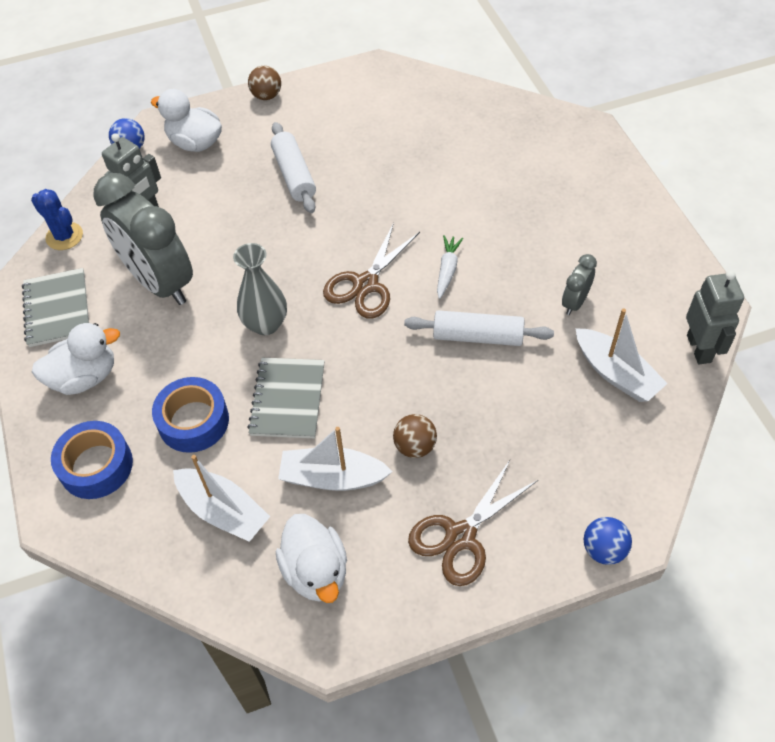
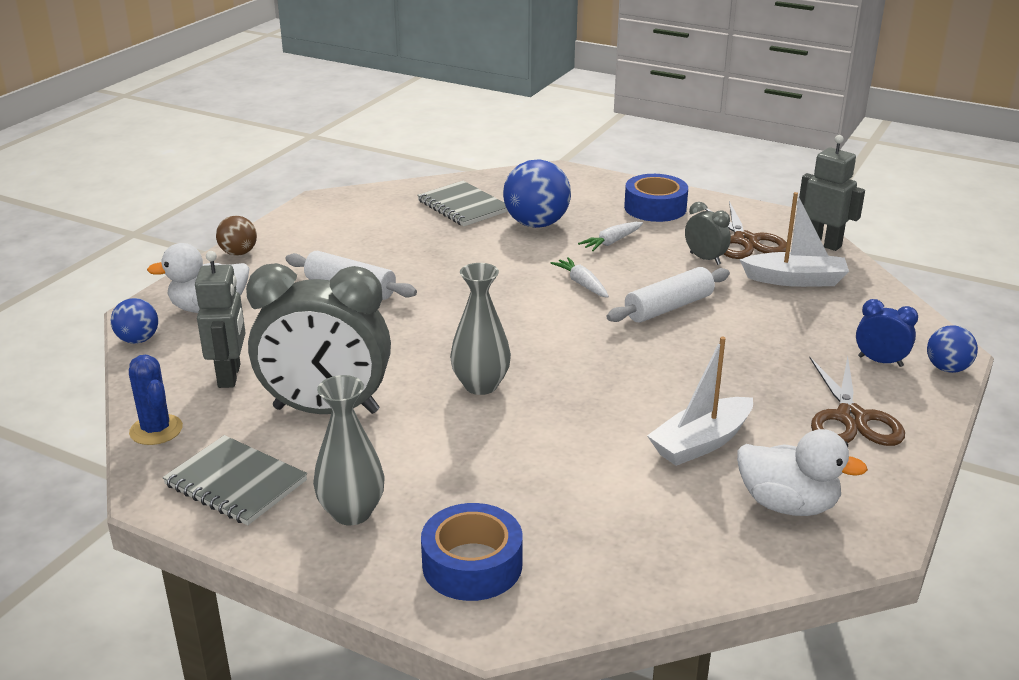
camera: 45 degrees left, 25 degrees down
blue cactus [31,189,83,250] -> blue cactus turned 60 degrees clockwise [129,355,183,445]
white duck [32,323,120,395] -> grey vase [313,375,385,525]
blue tape [152,377,229,453] -> blue tape moved to [624,174,688,222]
white boat [173,455,270,542] -> none
grey notebook [247,358,325,439] -> grey notebook moved to [417,181,508,226]
brown scissors [323,223,420,318] -> brown scissors moved to [705,201,787,259]
brown ball [393,414,437,458] -> none
grey clock [562,254,597,315] -> grey clock turned 150 degrees clockwise [685,202,731,265]
none -> blue ball [503,159,571,228]
none -> white carrot [578,222,643,251]
none -> blue clock [856,299,918,367]

